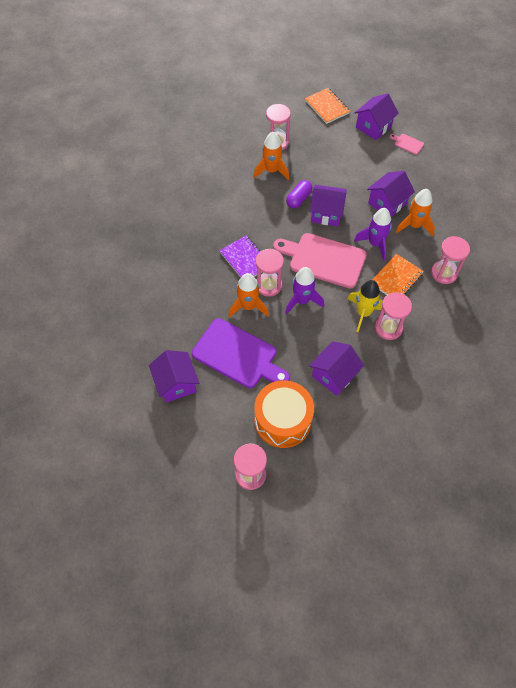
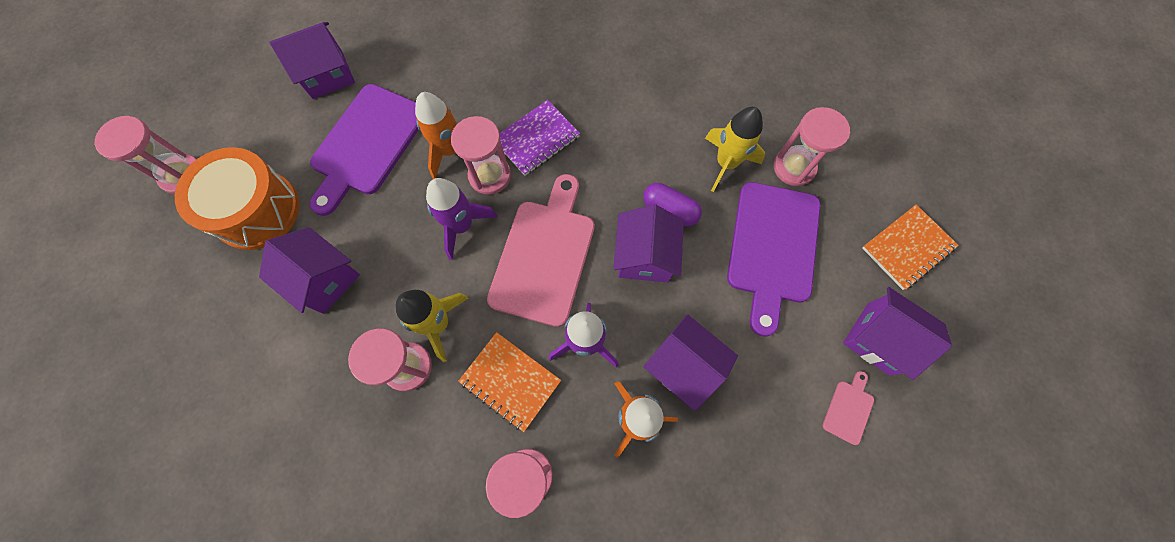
camera: 85 degrees right, 10 degrees up
orange rocket [253,132,289,180] -> yellow rocket [705,107,765,192]
none -> purple cutting board [727,182,821,336]

